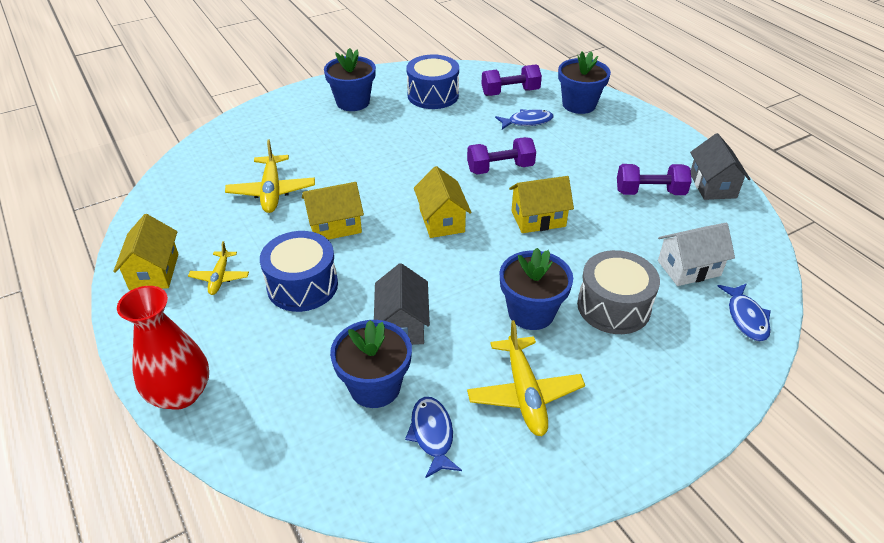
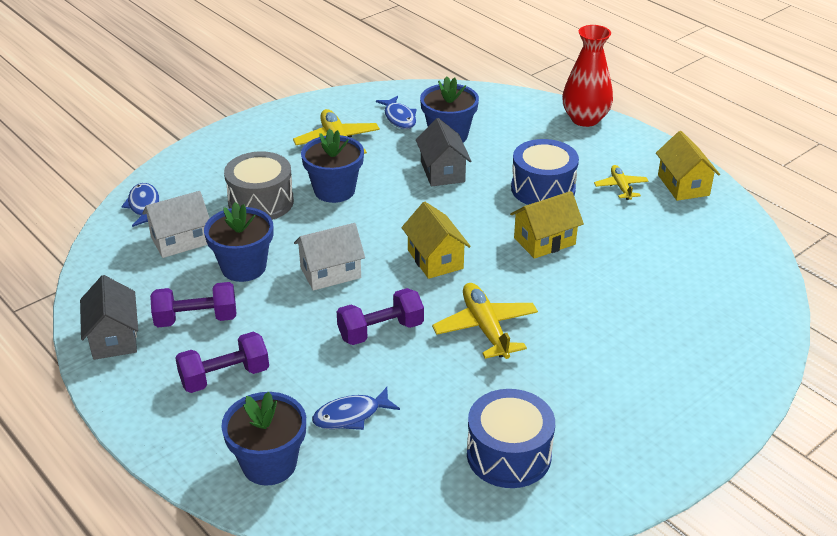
camera: 170 degrees right, 5 degrees down
yellow plane [225,139,315,213] -> yellow plane moved to [432,283,538,359]
blue flower pot [324,48,376,111] -> blue flower pot moved to [204,202,273,282]
purple dumbbell [482,64,542,96] -> purple dumbbell moved to [175,332,269,393]
yellow house [509,176,574,233] -> white house [294,223,365,291]

